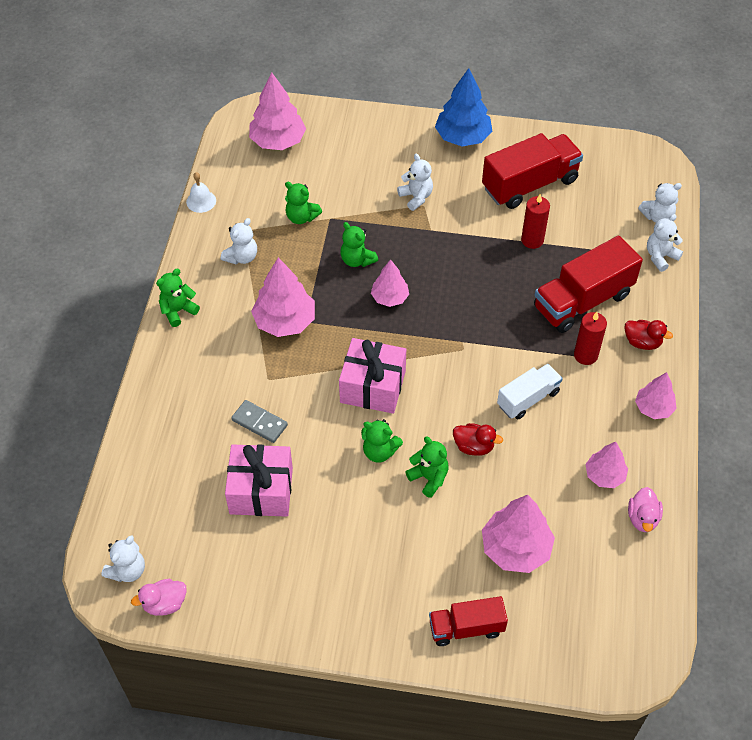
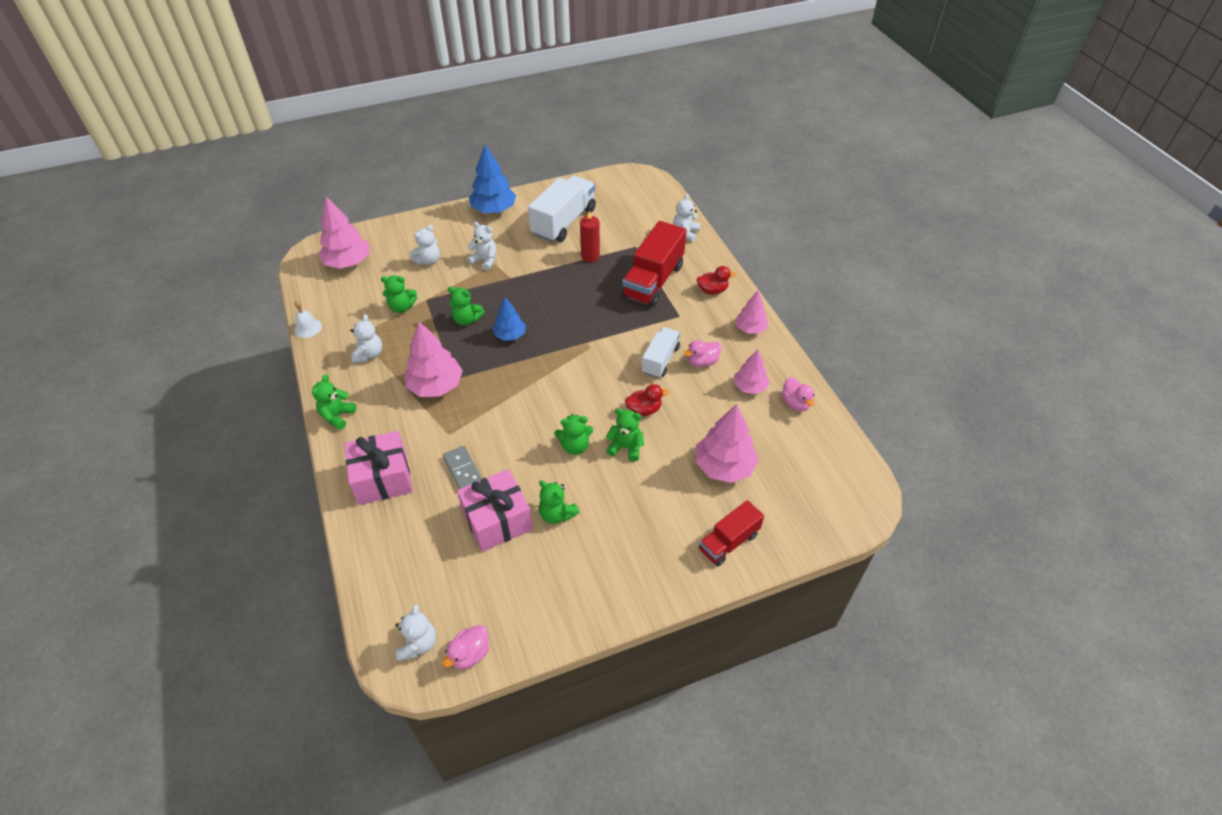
camera: 30 degrees left, 5 degrees down
grey domino [231,400,288,443] -> grey domino turned 60 degrees clockwise [443,446,482,489]
pink gift [339,338,406,414] -> pink gift moved to [345,431,413,505]
pink tree [371,259,409,307] -> blue tree [492,297,526,341]
red truck [482,133,583,209] -> white truck [528,175,596,242]
red candle [574,312,607,365] -> none
white teddy bear [638,183,682,223] -> white teddy bear moved to [410,225,440,265]
none -> green teddy bear [539,481,580,524]
none -> pink duck [684,340,722,367]

